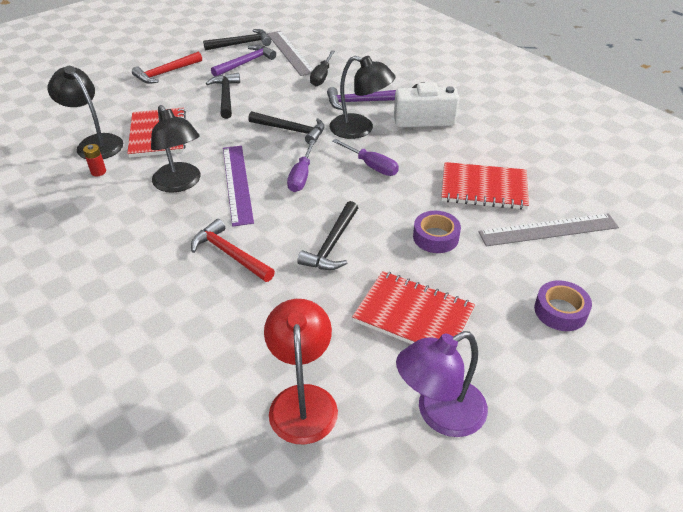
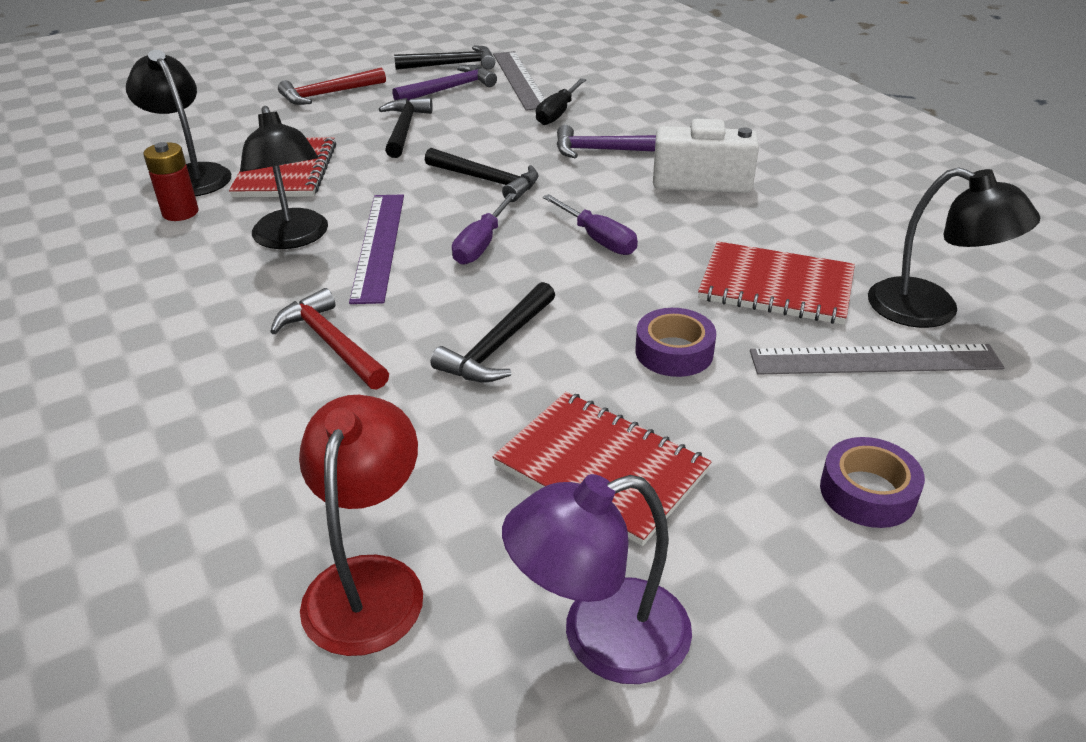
camera: 10 degrees right, 5 degrees down
red battery [83,144,106,176] -> red battery [143,142,199,221], size x1.54
black lamp [329,56,396,139] -> black lamp moved to [868,167,1040,328]

